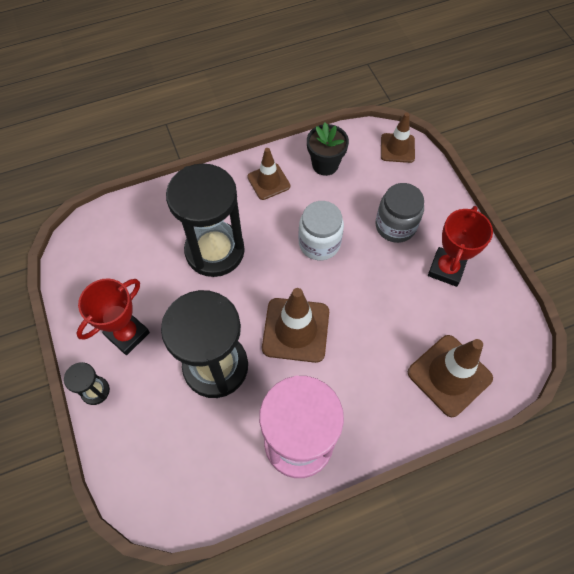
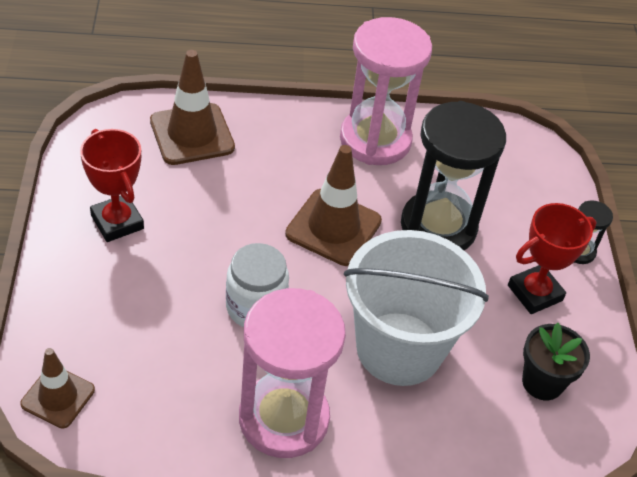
camera: 165 degrees left, 15 degrees down
black hourglass [166,163,245,277] -> white bucket [344,230,489,386]
brown traffic cone [247,148,290,200] -> pink hourglass [239,288,346,458]
black flower pot [307,123,349,176] -> black flower pot moved to [522,323,590,400]
grey jar [375,183,424,243] -> none
red trophy [428,206,493,287] -> red trophy turned 75 degrees counterclockwise [80,129,144,242]

